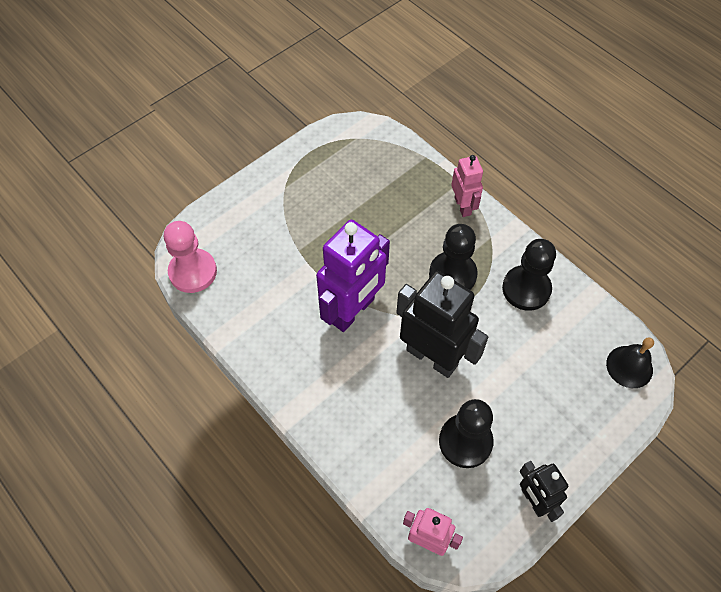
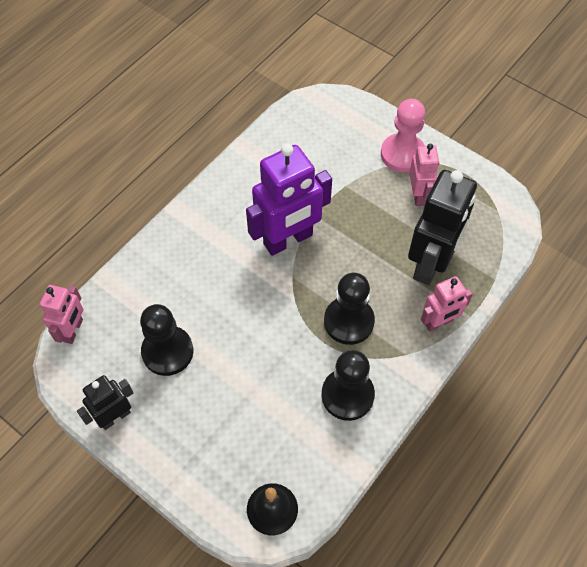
camera: 80 degrees right, 0 degrees up
pink pawn [164,221,217,293] -> pink pawn moved to [381,99,425,173]
purple robot [316,220,390,332] -> purple robot turned 60 degrees counterclockwise [246,143,332,256]
black robot [396,271,488,378] -> black robot moved to [408,170,477,285]
none -> pink robot [409,144,439,206]

